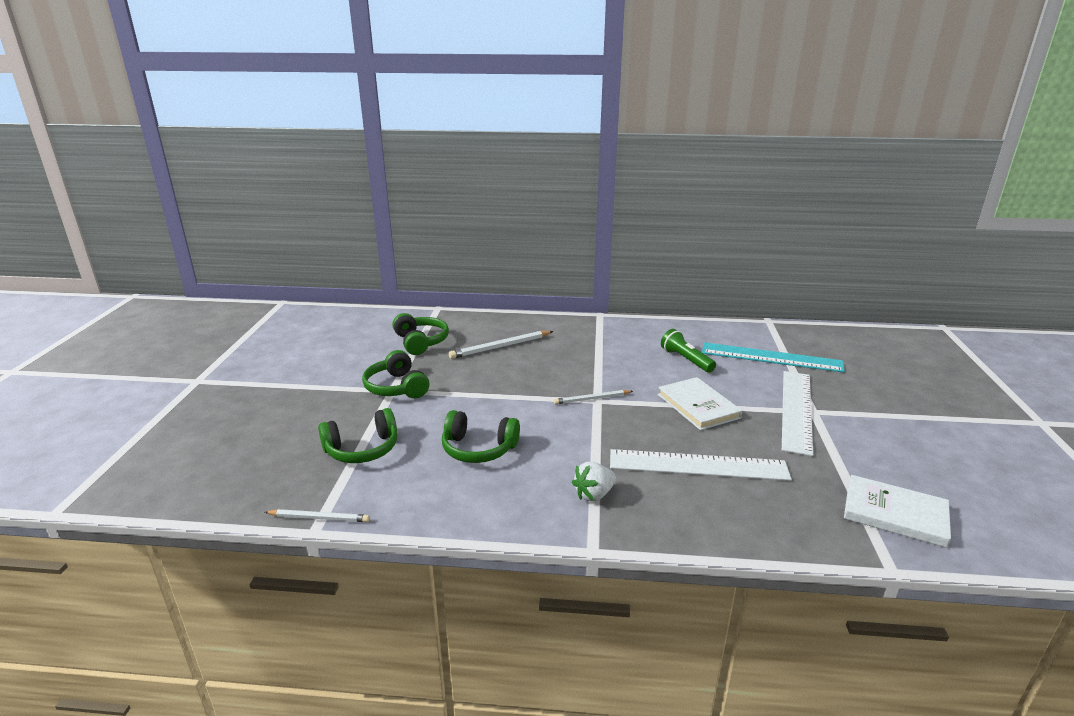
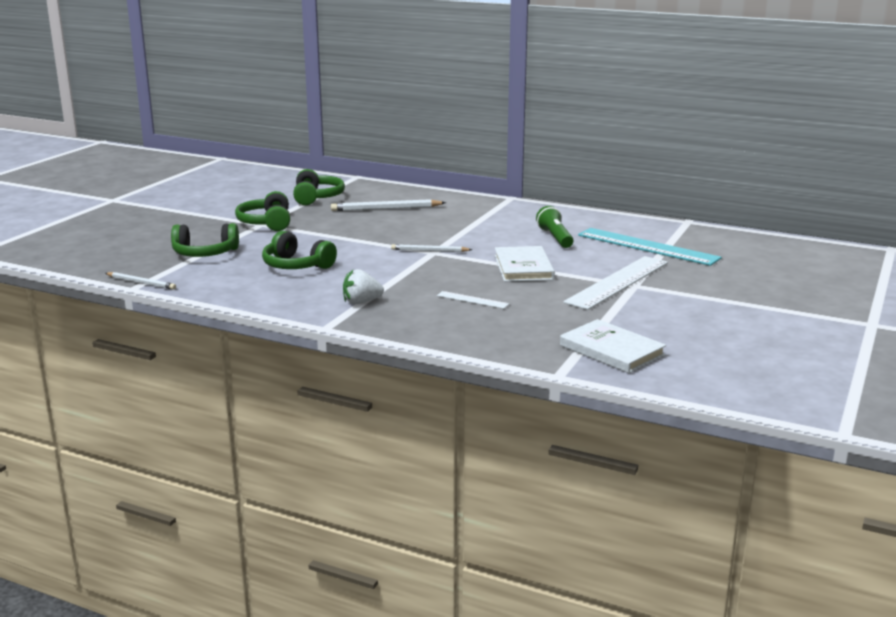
camera: 20 degrees right, 5 degrees down
white ruler [610,449,792,481] -> white ruler [437,291,509,309], size x0.45

